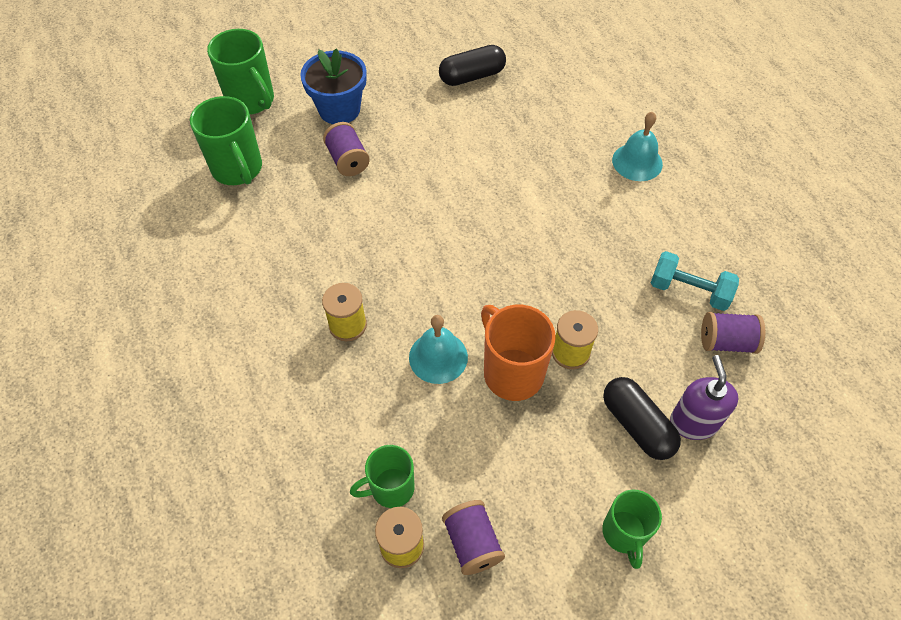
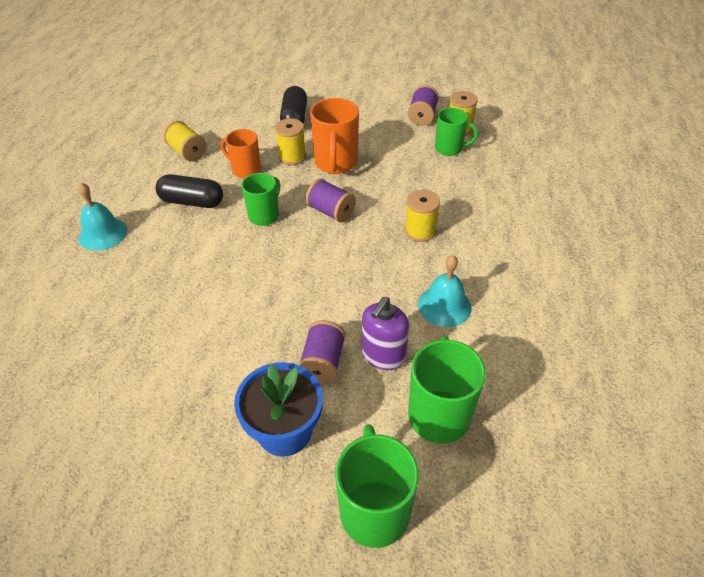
camera: 145 degrees left, 10 degrees down
turquoise bell [409,315,468,384] -> turquoise bell moved to [418,255,472,327]
black capsule [439,45,506,86] -> black capsule moved to [156,174,223,208]
green mug [602,489,662,569] -> green mug moved to [241,173,280,226]
turquoise dumbbell [651,251,739,311] -> yellow spool [163,121,207,162]
purple soap dispenser [670,355,738,440] -> purple soap dispenser moved to [362,297,409,370]
purple spool [701,312,765,354] -> purple spool moved to [306,178,356,222]
none -> orange mug [221,129,261,179]

